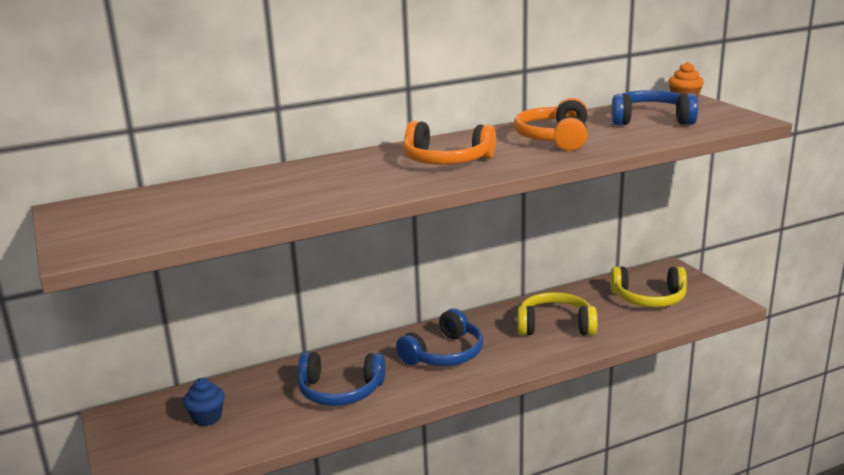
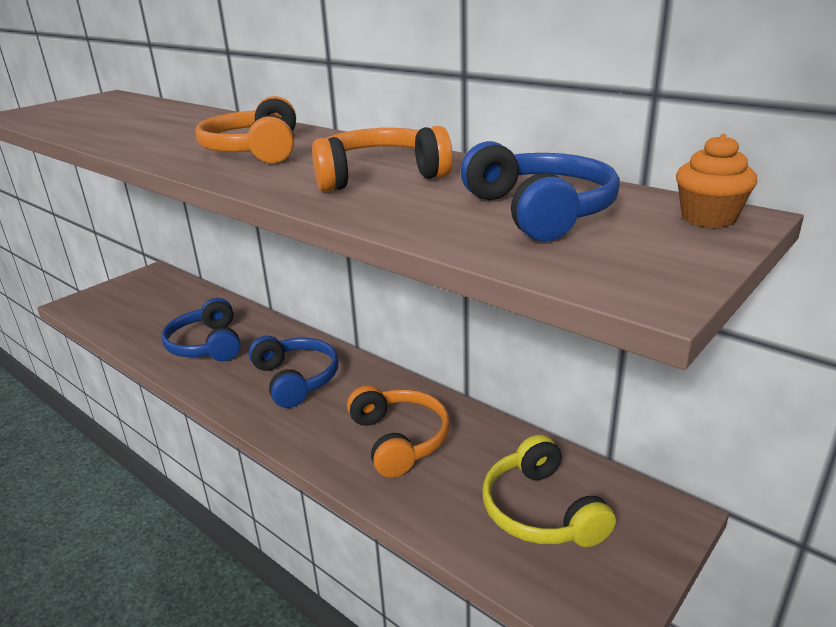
camera: 65 degrees right, 5 degrees up
blue cupcake [183,378,225,426] -> none
blue headphones [396,308,483,366] -> blue headphones turned 135 degrees counterclockwise [249,335,339,408]
yellow headphones [517,292,597,336] -> orange headphones [347,385,450,478]

